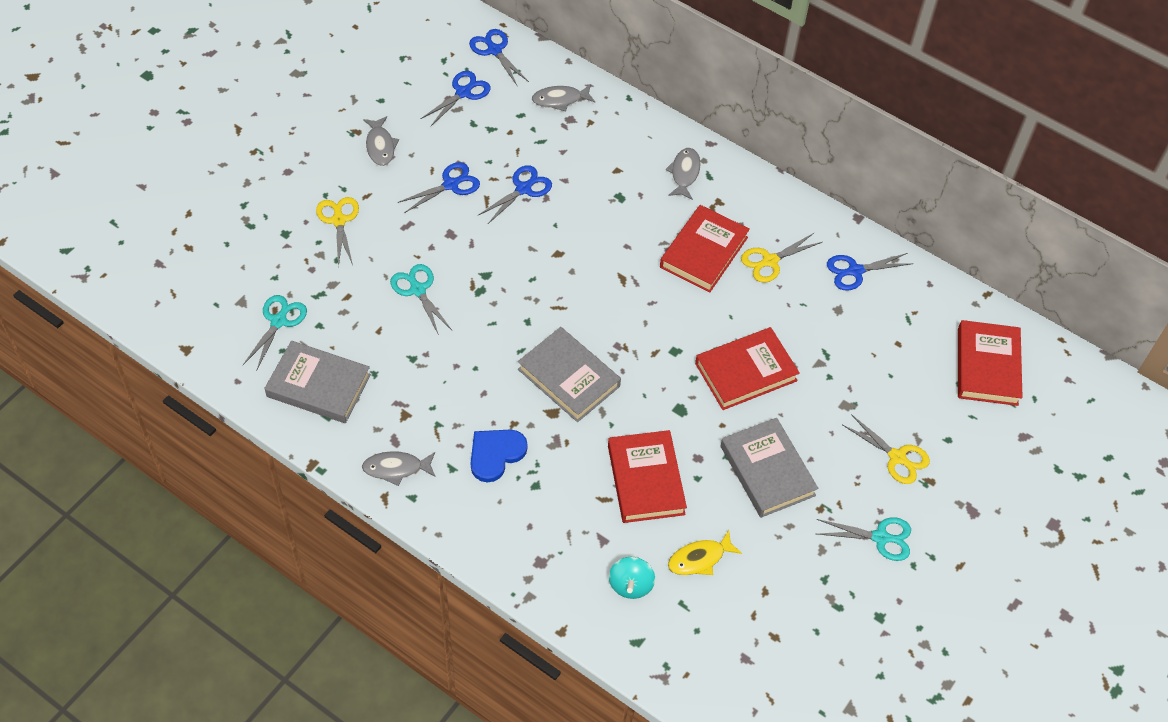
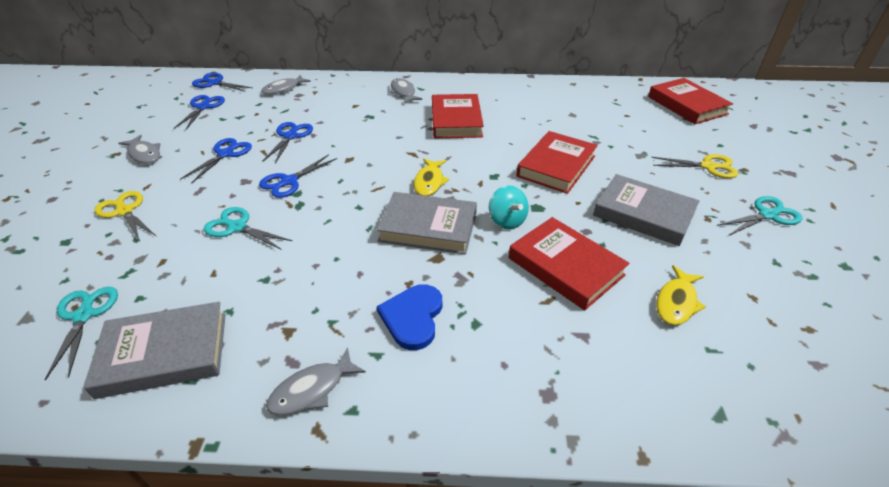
camera: 30 degrees left, 15 degrees down
turquoise spinning top [609,557,655,599] -> turquoise spinning top moved to [489,185,529,229]
yellow scissors [741,233,822,283] -> none
blue scissors [827,253,913,291] -> blue scissors moved to [259,154,337,198]
none -> yellow fish [414,158,449,196]

